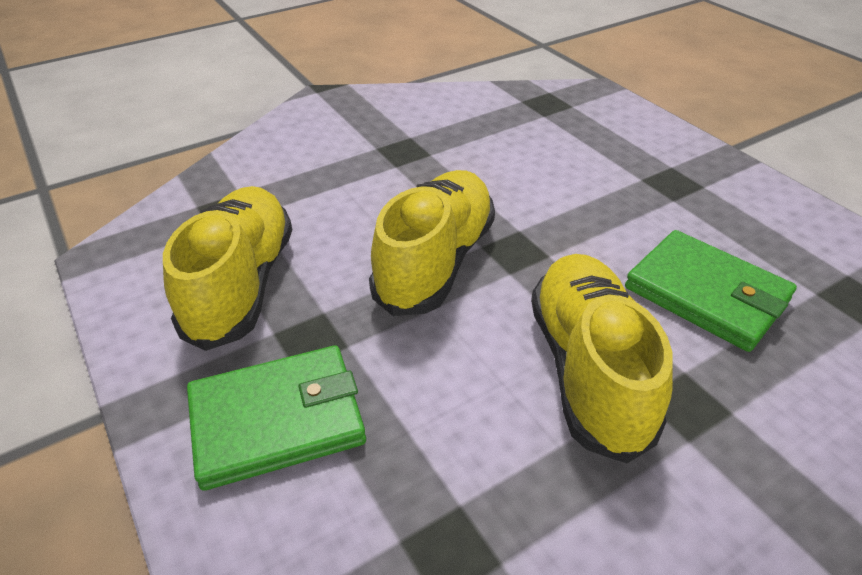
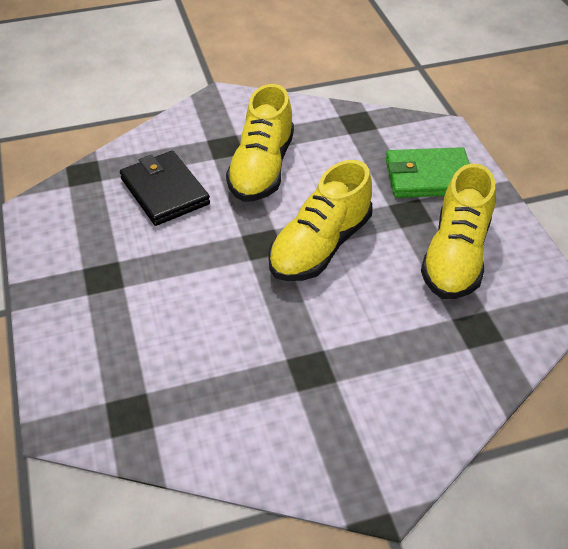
camera: 165 degrees left, 5 degrees up
green wallet [625,230,797,352] -> black wallet [120,151,210,226]

